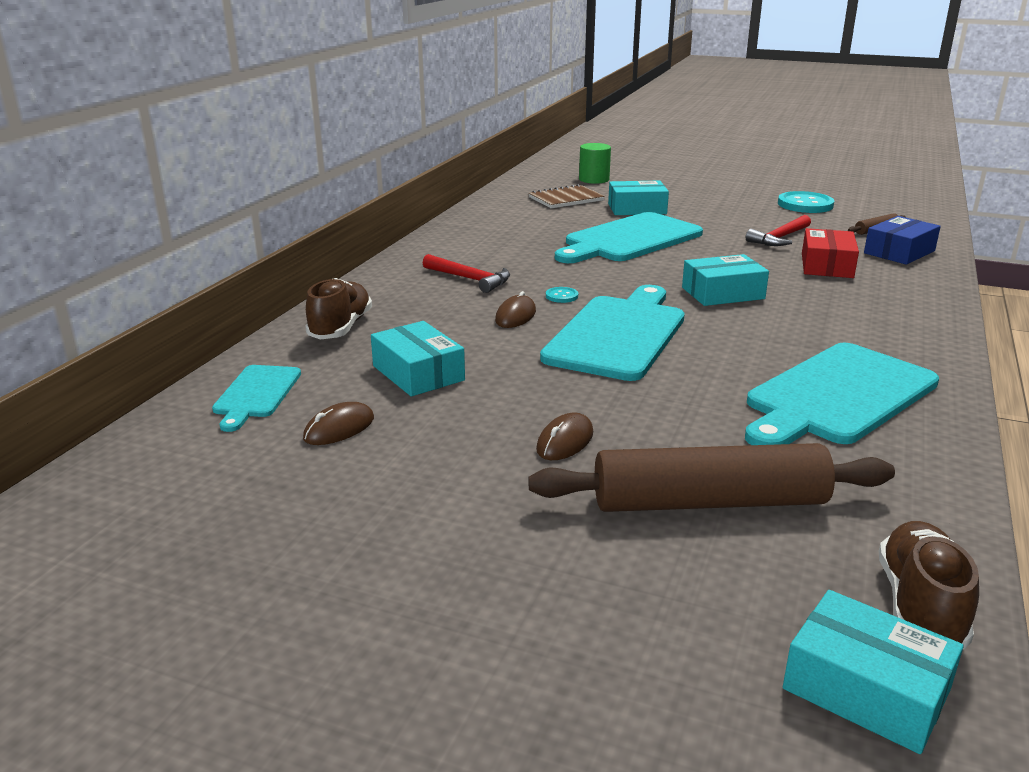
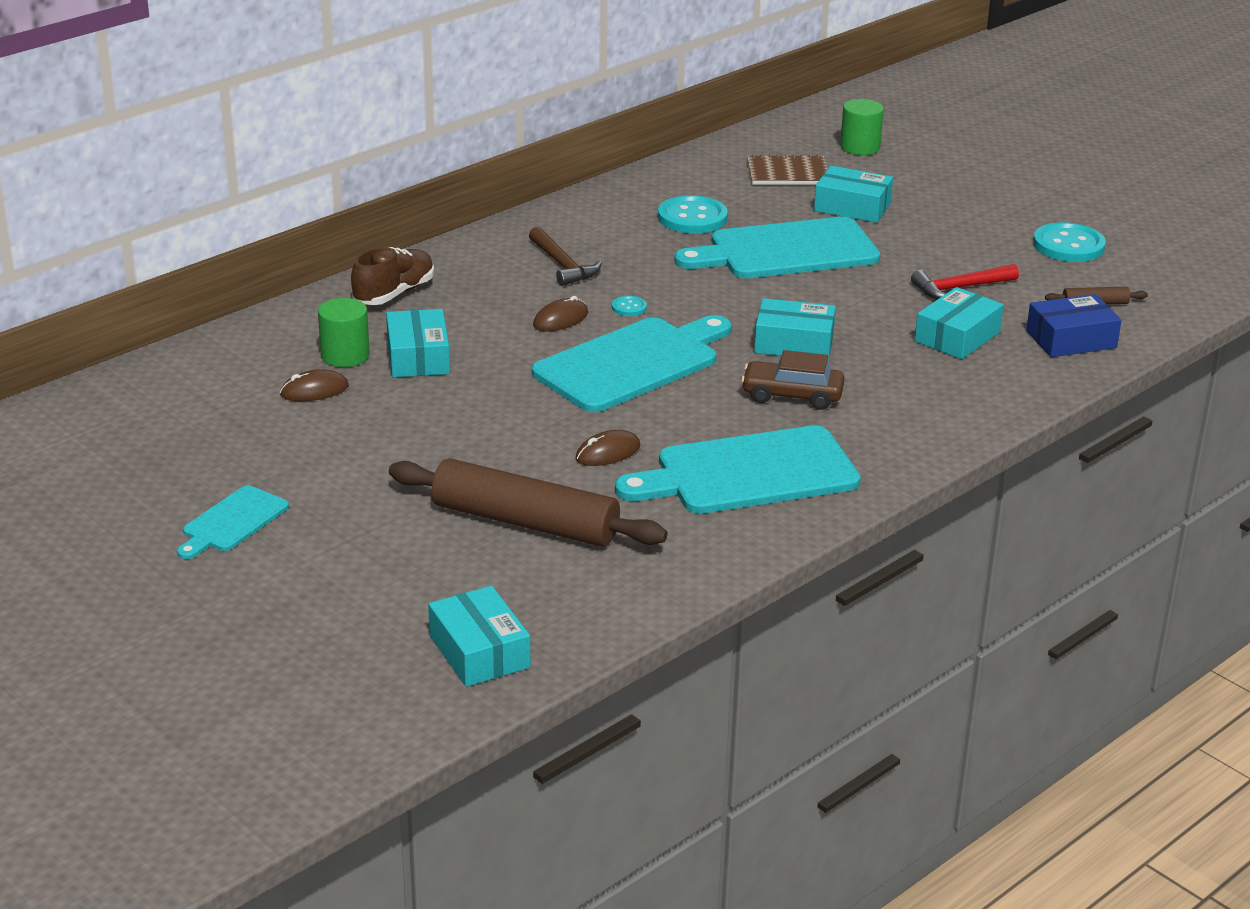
camera: 25 degrees right, 5 degrees up
turquoise cutting board [212,365,301,432] -> turquoise cutting board moved to [177,485,289,559]
red hammer [423,254,510,293] -> brown hammer [529,227,602,286]
brown mouse [536,412,593,460] -> brown mouse moved to [575,430,640,466]
red box [802,228,859,278] -> turquoise box [915,287,1004,359]
brown shoe [879,521,979,649] -> none
none -> green cylinder [318,298,370,367]
none -> turquoise button [658,195,728,234]
none -> brown car [741,350,844,410]

